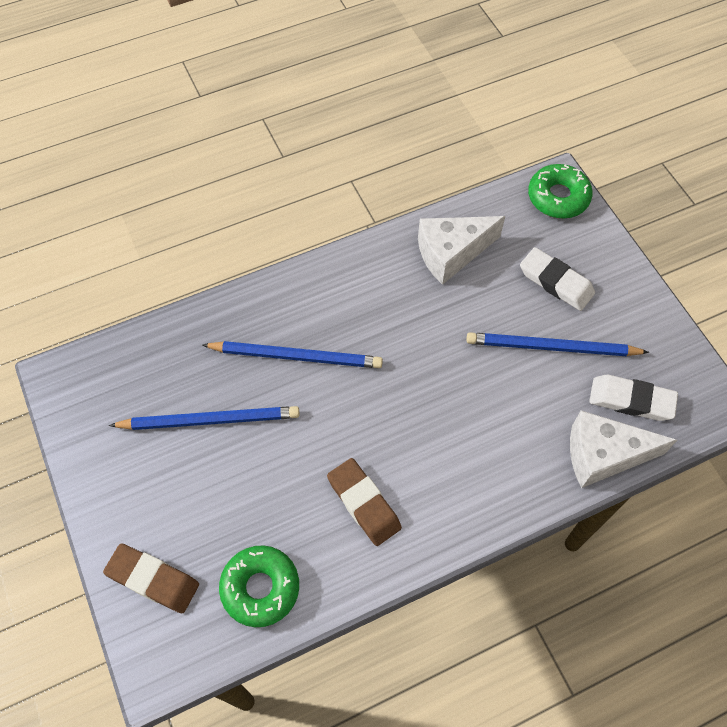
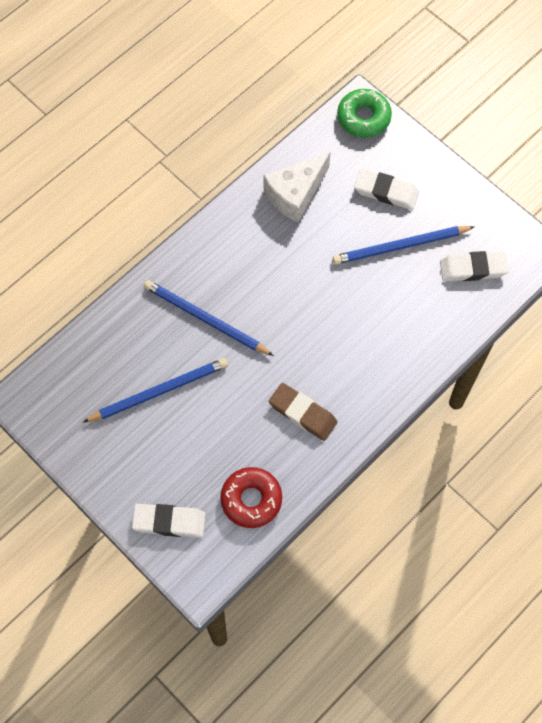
camera: 20 degrees left, 5 degrees up
brown eraser [103,543,199,613] -> white eraser [132,504,206,538]
blue pencil [202,341,383,368] -> blue pencil turned 135 degrees counterclockwise [144,280,274,356]
green donut [219,545,299,627] -> red donut [220,467,282,528]
white cheese [570,410,677,488] -> none

